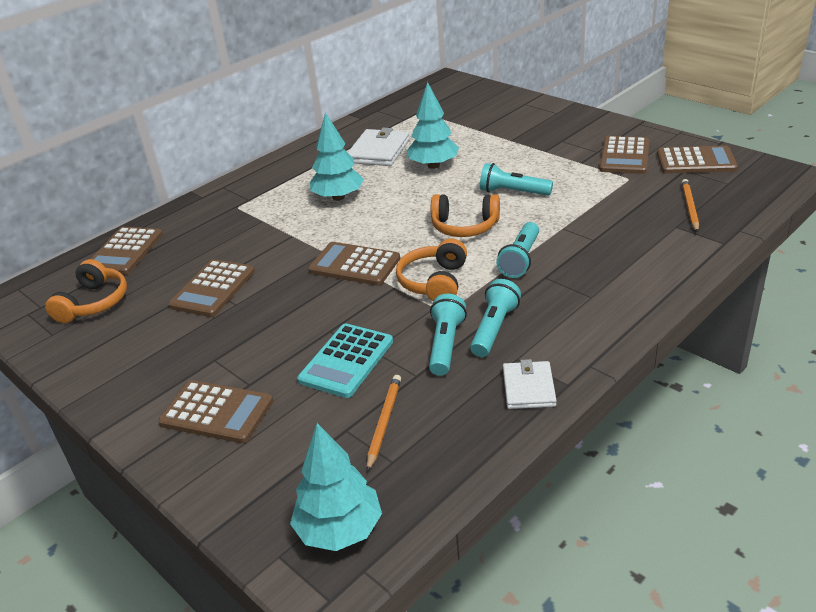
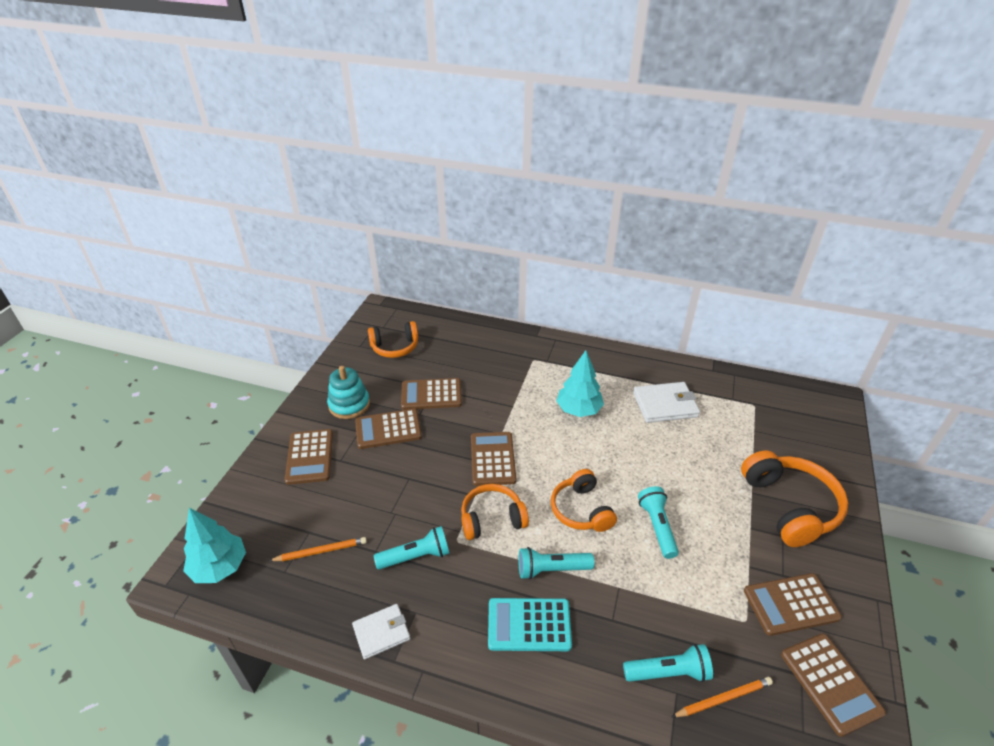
camera: 60 degrees right, 5 degrees up
brown calculator [91,227,163,275] -> brown calculator moved to [355,409,422,449]
turquoise calculator [297,323,393,398] -> turquoise calculator moved to [488,598,572,651]
turquoise tree [407,82,459,169] -> none
turquoise flashlight [470,279,521,357] -> turquoise flashlight moved to [623,644,713,682]
none -> turquoise stacking toy [327,366,370,419]
none -> orange headphones [741,450,848,547]

